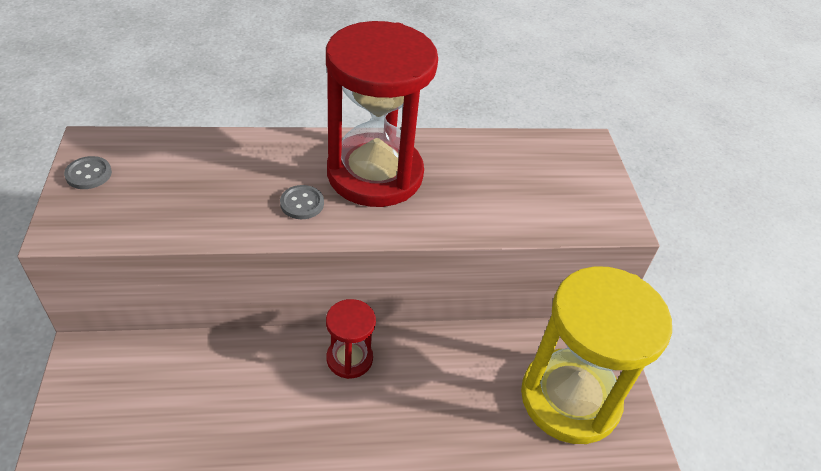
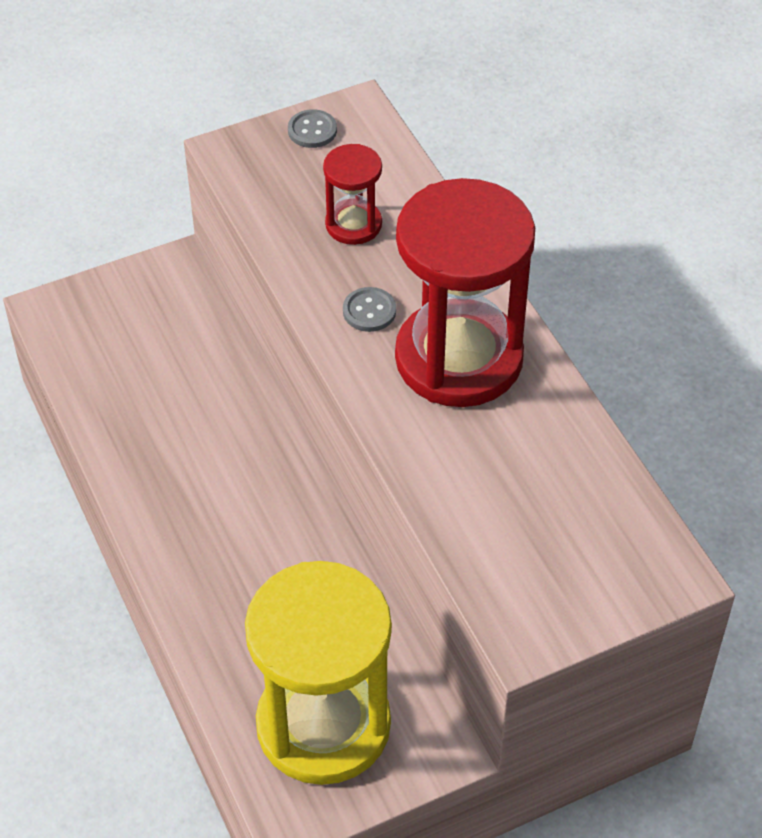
camera: 75 degrees right, 5 degrees up
red hourglass [326,299,376,379] -> red hourglass moved to [323,144,382,245]

